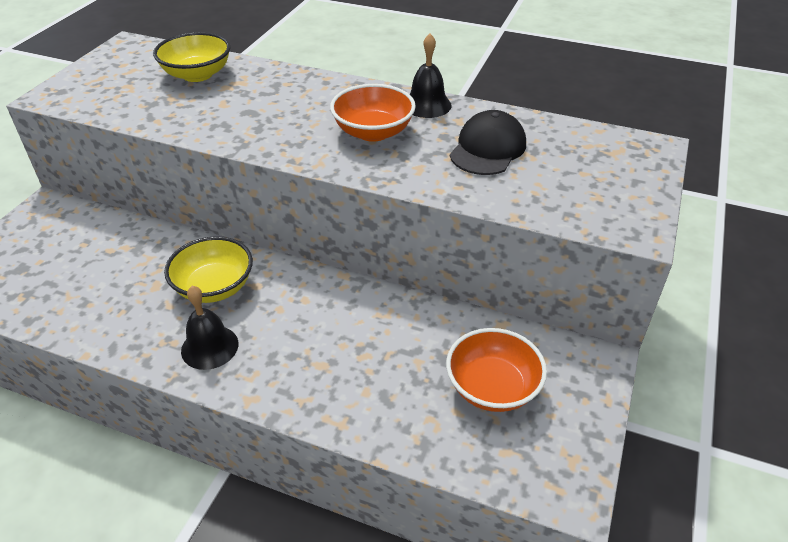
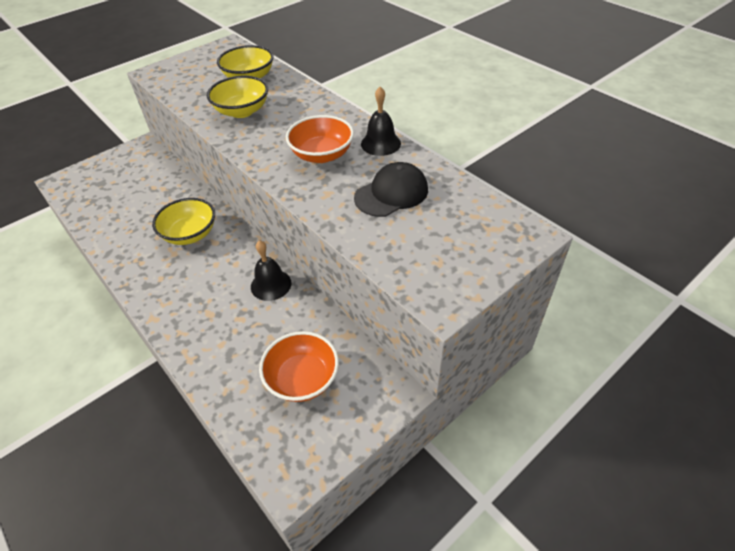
camera: 30 degrees right, 5 degrees up
black bell [181,286,238,370] -> black bell moved to [251,240,291,301]
none -> yellow bowl [207,76,268,118]

